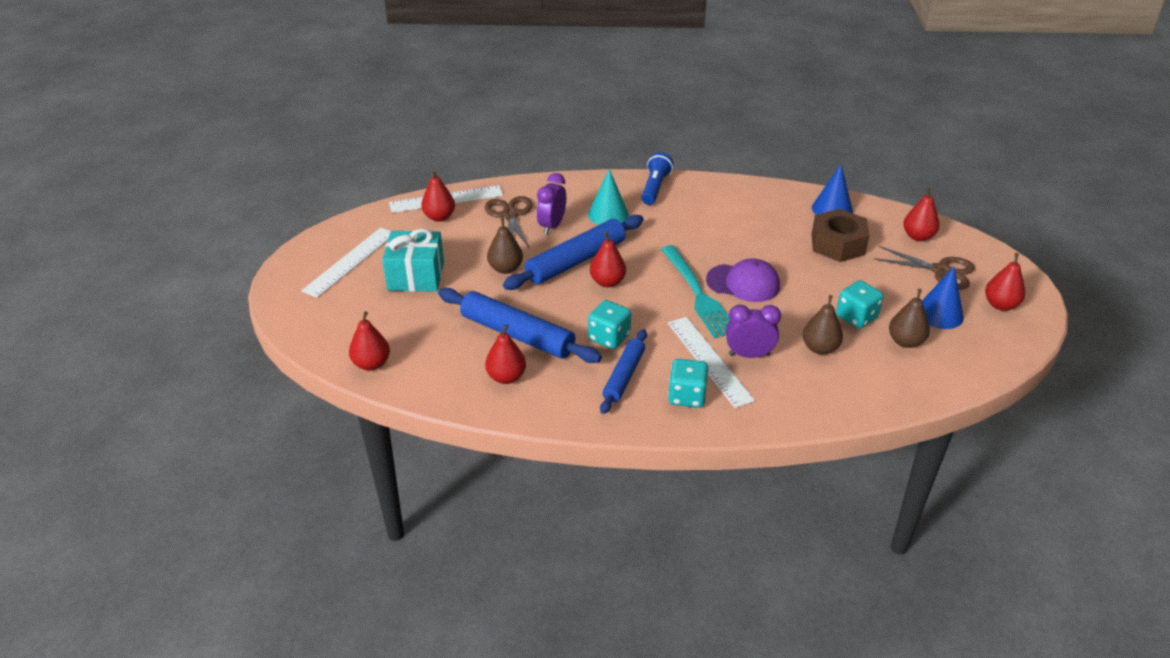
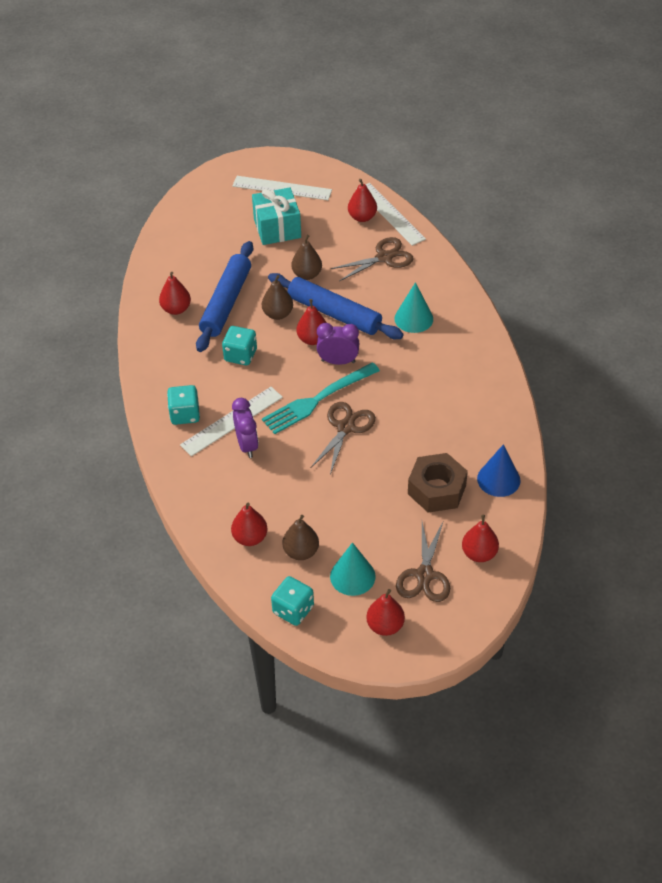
camera: 75 degrees right, 10 degrees up
red pear [349,311,390,371] -> red pear moved to [231,503,268,546]
purple clock [537,173,566,235] -> purple clock moved to [317,323,359,365]
blue rolling pin [600,329,647,414] -> none
blue flashlight [642,152,673,205] -> none
purple cap [706,258,780,302] -> brown scissors [311,402,376,475]
brown pear [803,295,843,355] -> brown pear moved to [262,275,293,320]
turquoise dice [836,280,884,329] -> turquoise dice moved to [271,576,314,626]
blue cone [922,267,964,329] -> turquoise cone [330,542,376,596]

